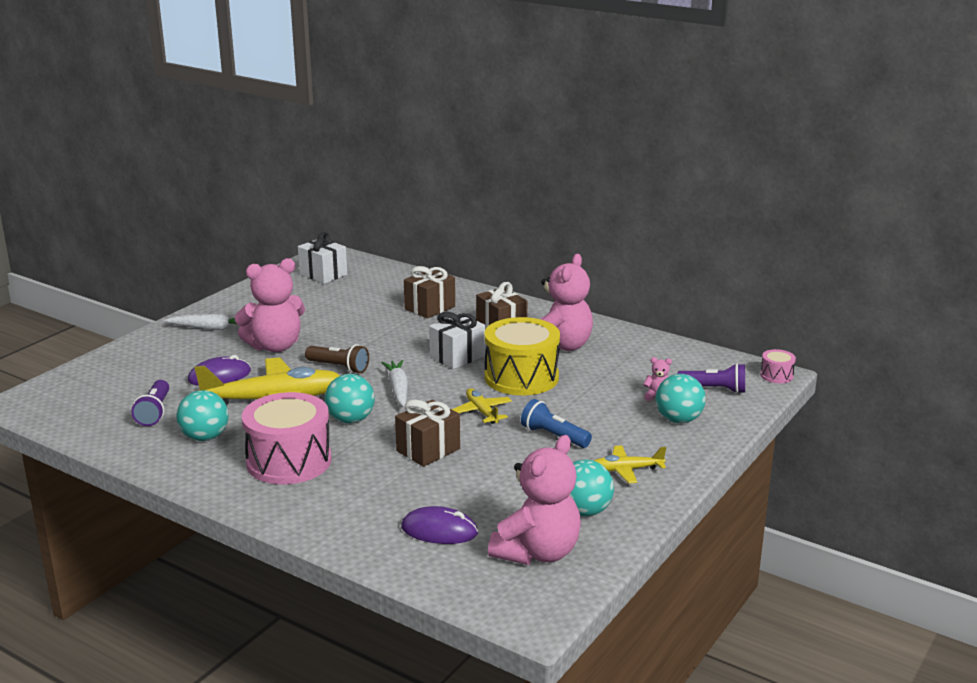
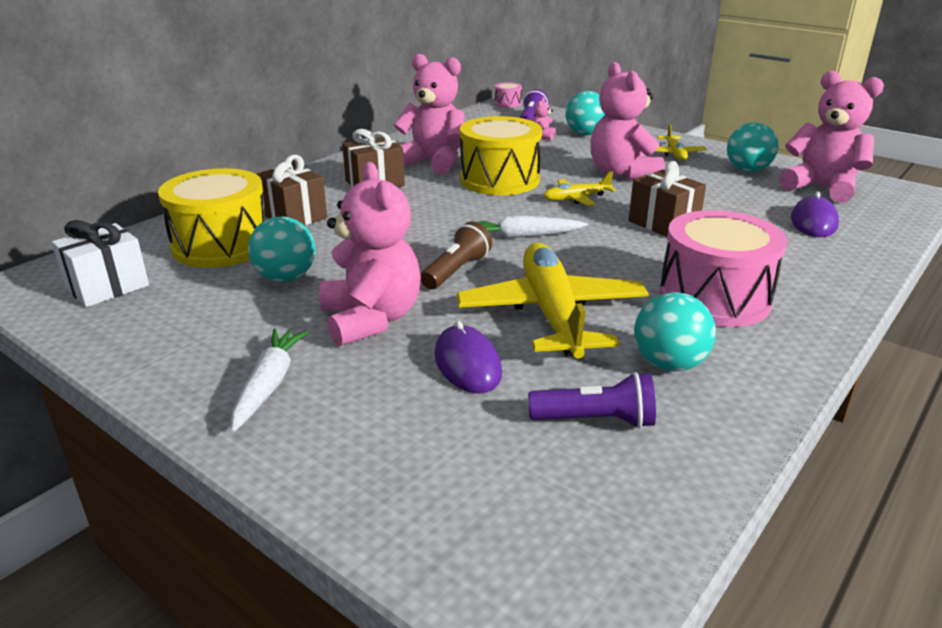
camera: 85 degrees left, 5 degrees up
turquoise ball [325,374,375,423] -> turquoise ball moved to [248,217,315,282]
white gift [429,312,485,369] -> none
blue flashlight [521,399,592,448] -> pink teddy bear [590,62,665,180]
none -> yellow drum [158,168,265,268]

